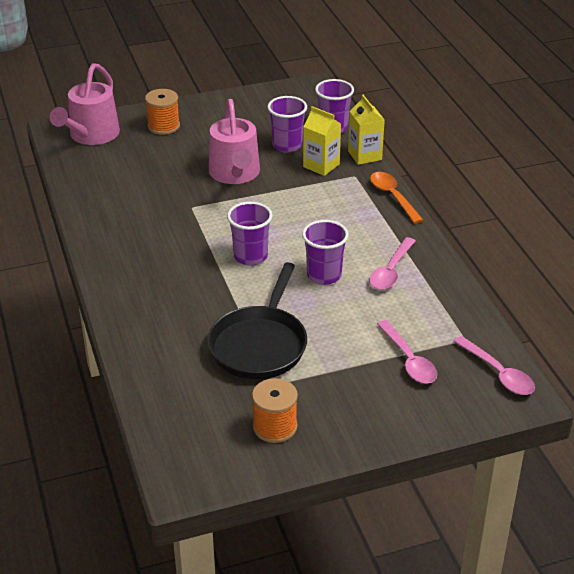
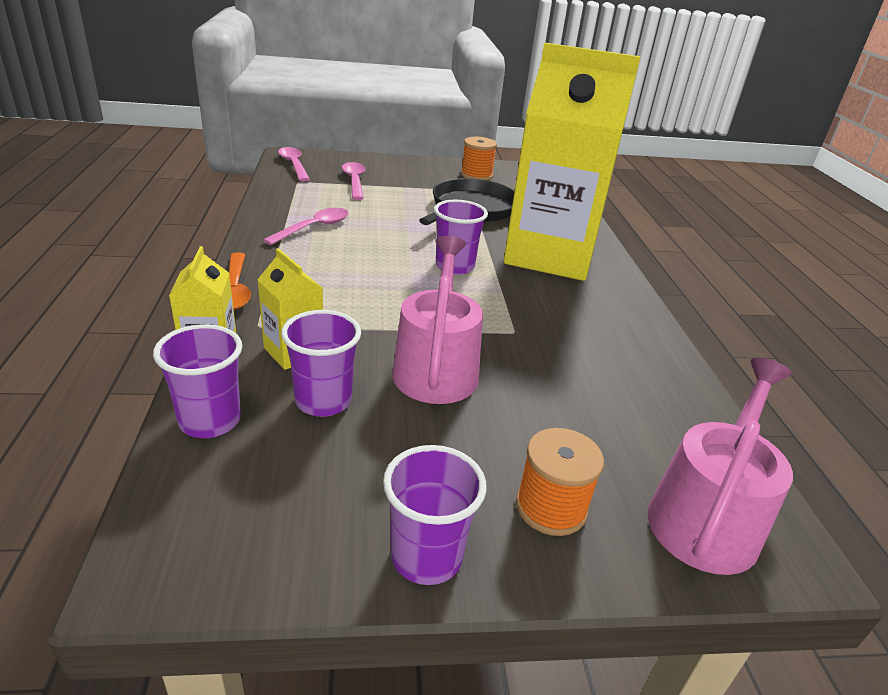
camera: 170 degrees left, 5 degrees down
purple cup [302,220,349,285] -> purple cup moved to [383,445,487,585]
none -> yellow carton [504,43,641,281]

